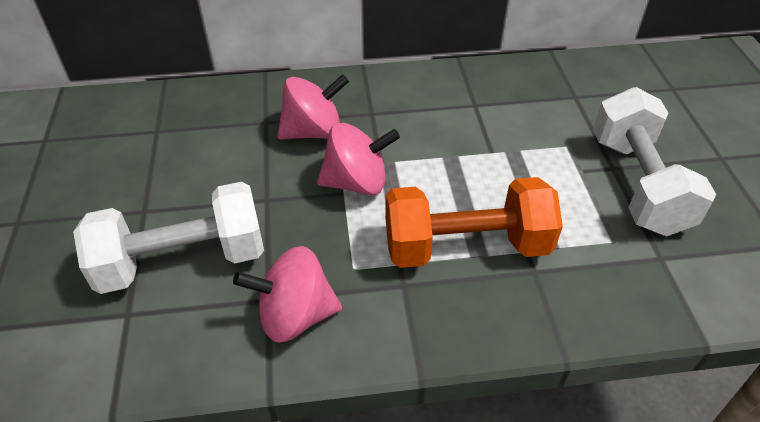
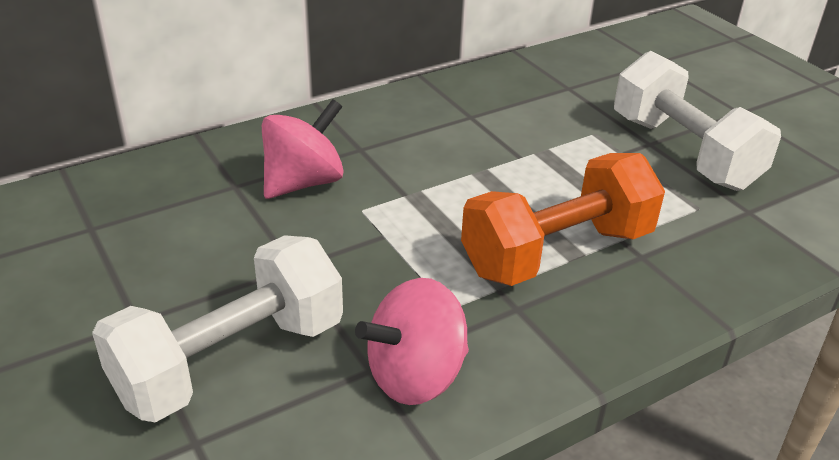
camera: 25 degrees left, 10 degrees down
pink spinning top [317,123,400,195] -> none

